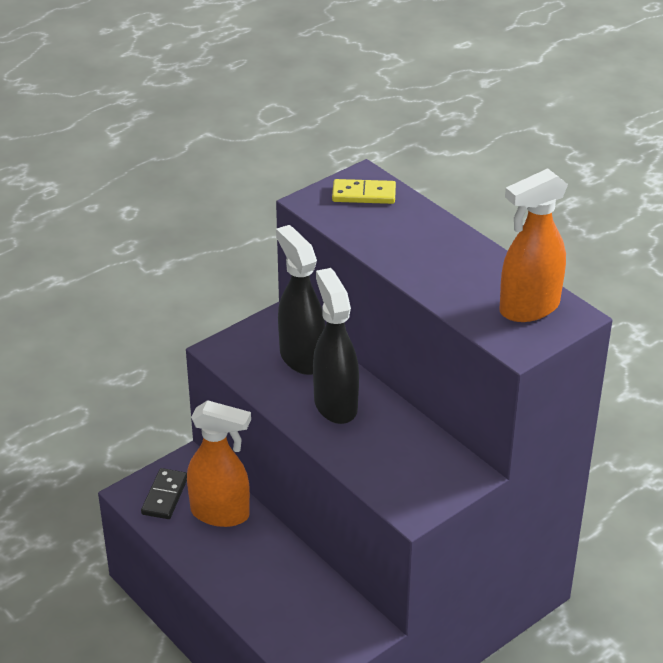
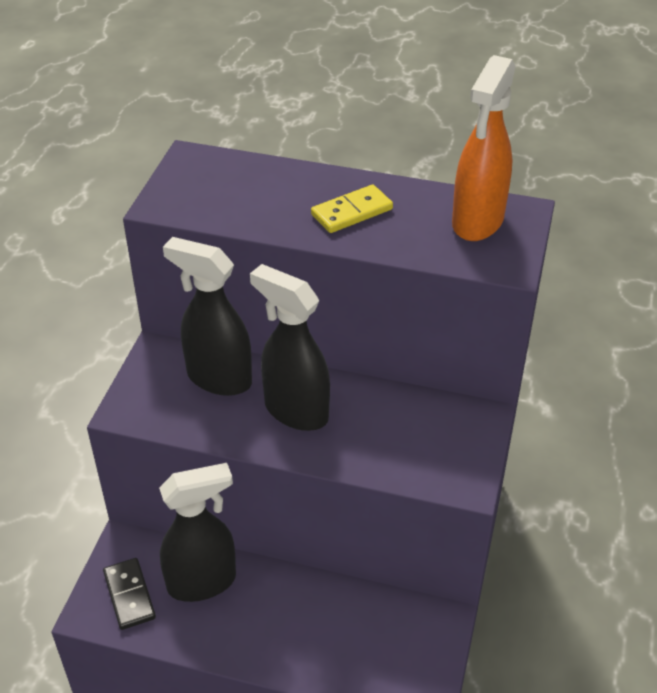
camera: 35 degrees left, 5 degrees up
orange spray bottle [187,400,251,527] -> black spray bottle [159,463,236,602]
yellow domino [332,179,396,204] -> yellow domino moved to [311,185,393,233]

